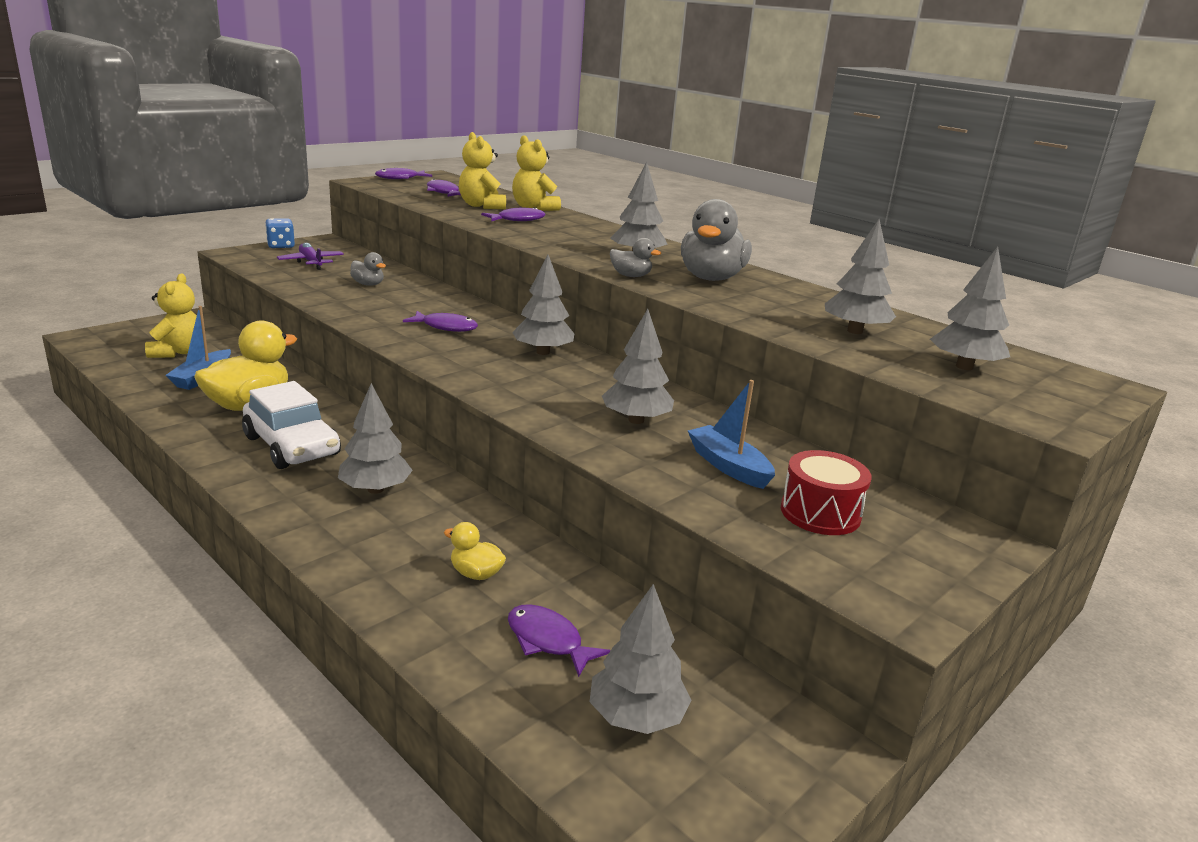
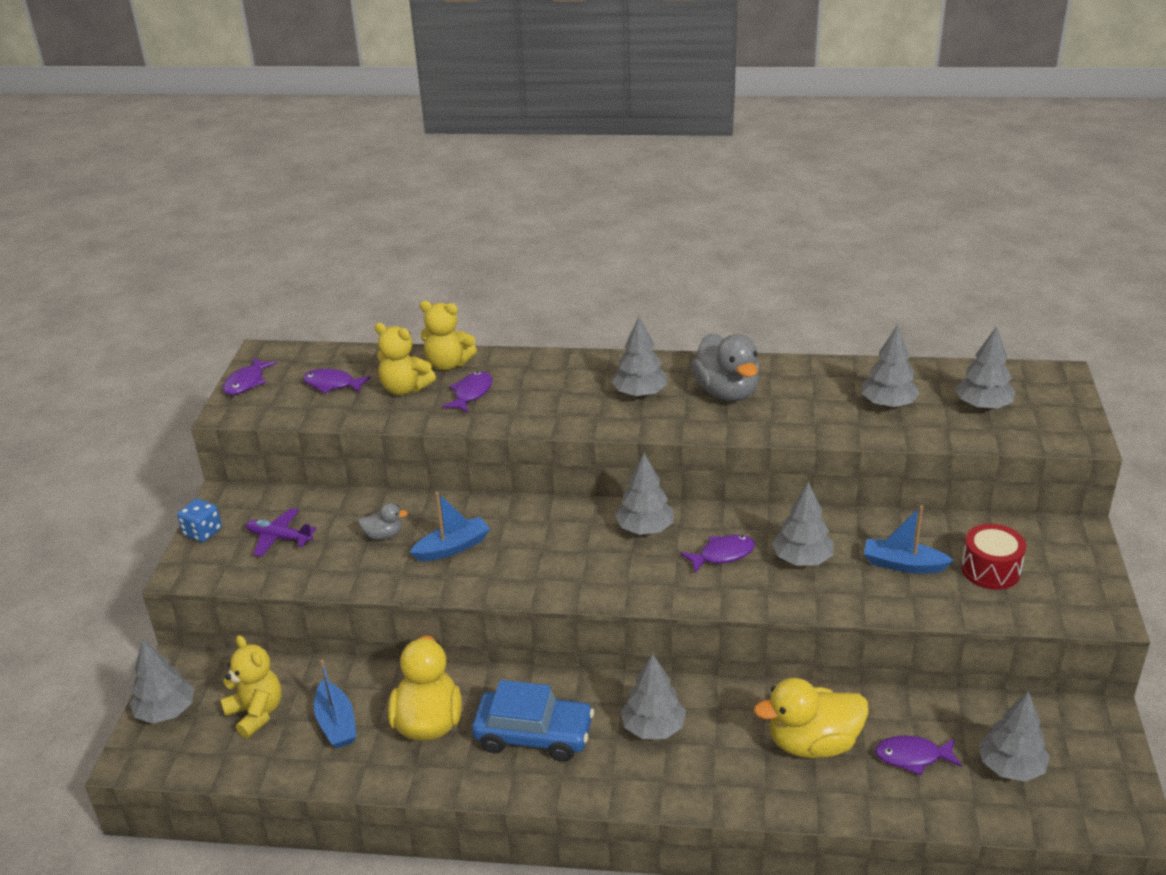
camera: 35 degrees left, 10 degrees up
white car [242,381,341,469] -> blue car [472,680,594,762]
purple fish [403,311,478,332] -> purple fish moved to [680,535,755,573]
yellow duck [444,522,506,580] -> yellow duck [754,678,869,758], size x2.07
grey duck [610,238,661,277] -> none
none -> grey tree [130,639,194,724]
none -> blue boat [410,492,490,561]

